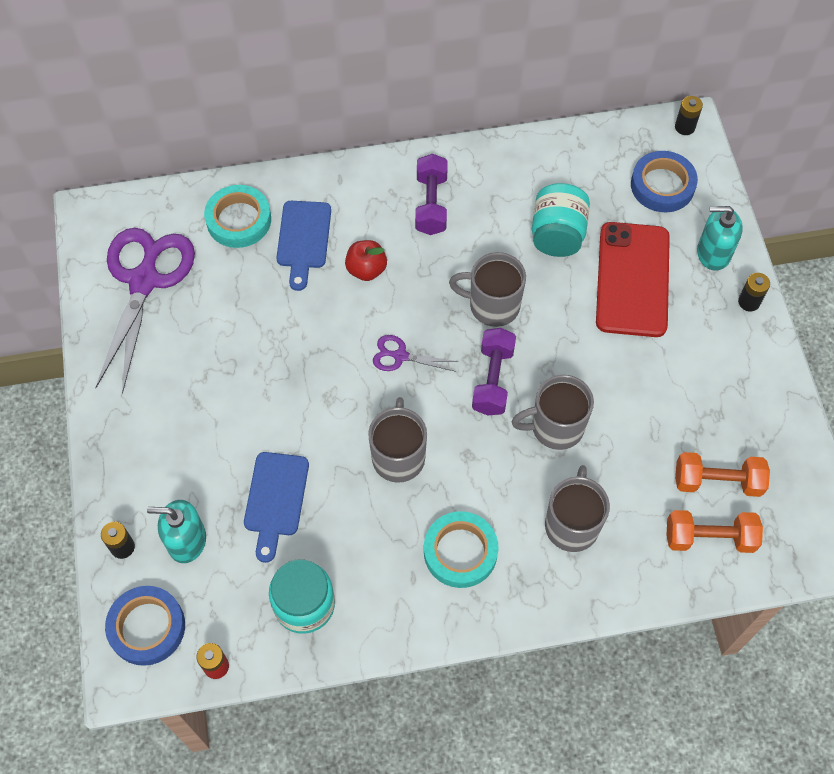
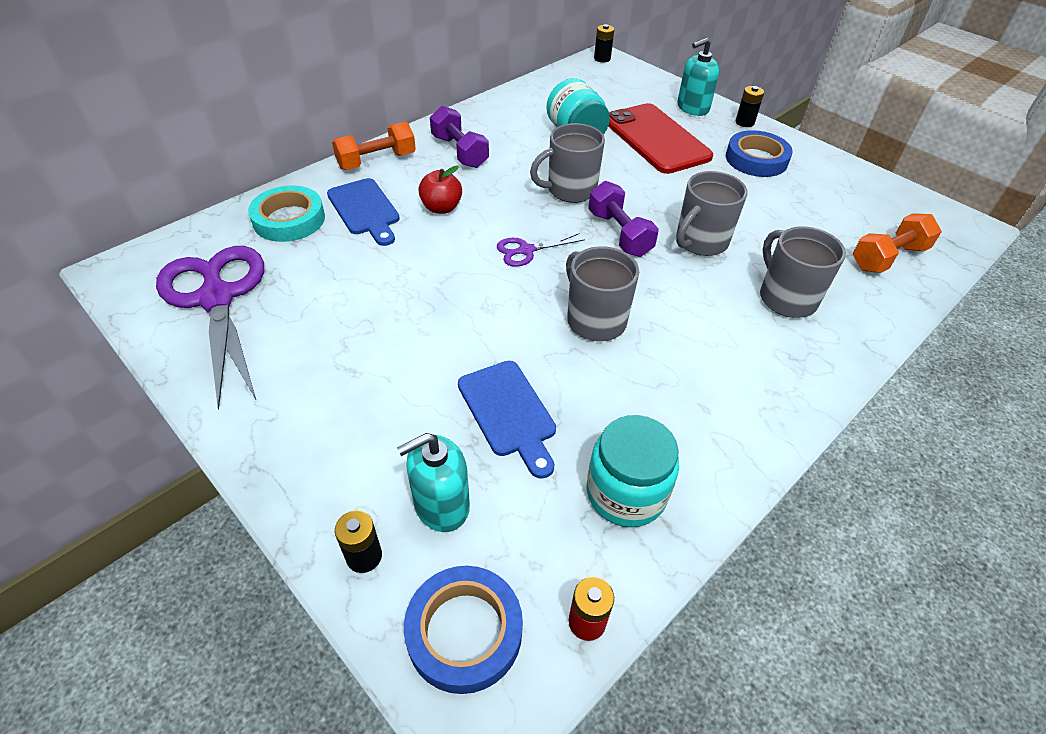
camera: 35 degrees left, 15 degrees down
turquoise tape [424,511,499,588] -> none
blue tape [631,151,698,212] -> blue tape moved to [726,130,793,177]
orange dumbbell [675,452,770,497] -> orange dumbbell moved to [332,122,416,170]

